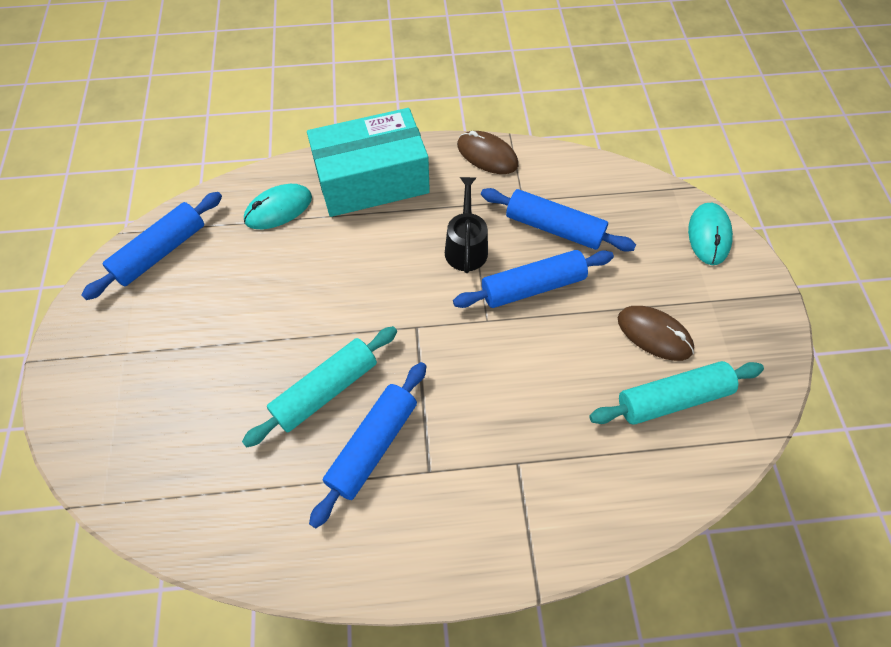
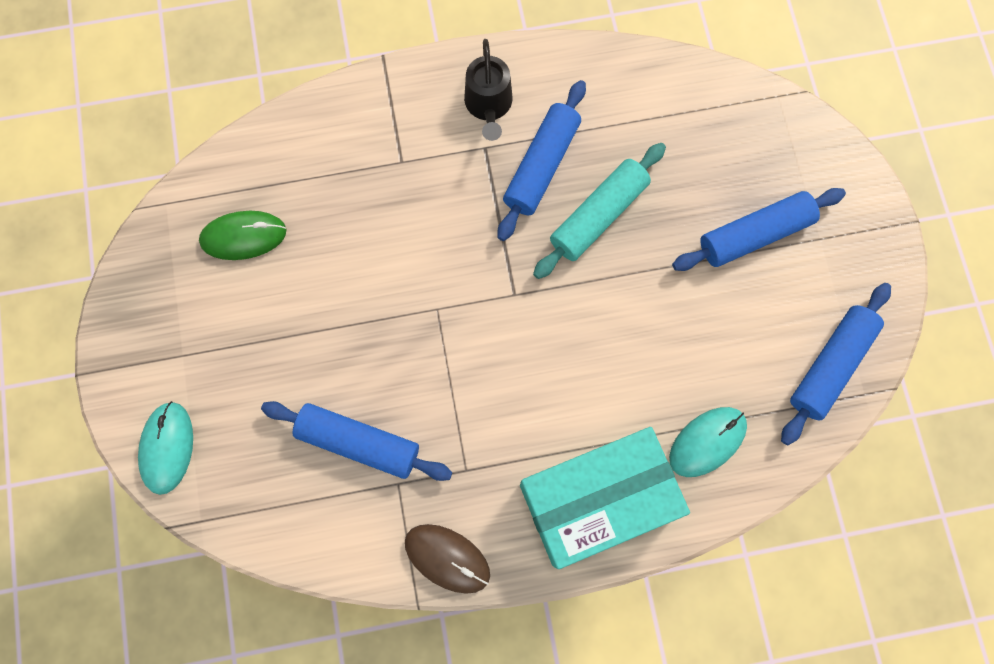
camera: 175 degrees right, 15 degrees up
black watering can [445,177,488,273] -> black watering can moved to [464,39,513,141]
blue rolling pin [453,250,614,308] -> blue rolling pin moved to [672,188,846,271]
turquoise rolling pin [589,361,764,425] -> green mouse [199,211,286,260]
brown mouse [618,306,694,361] -> none

